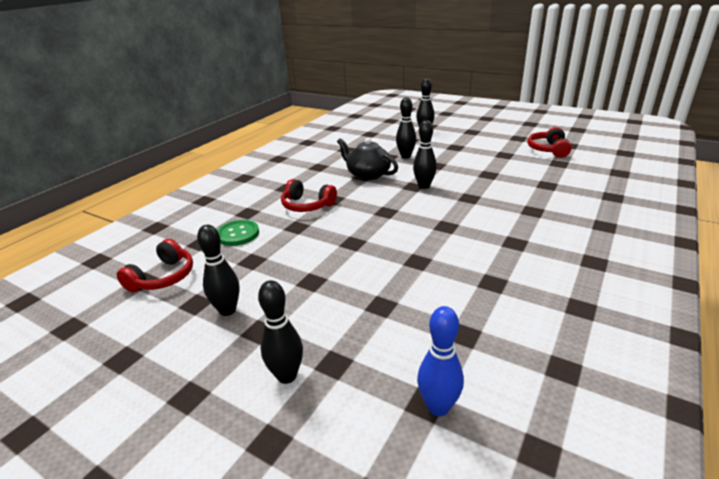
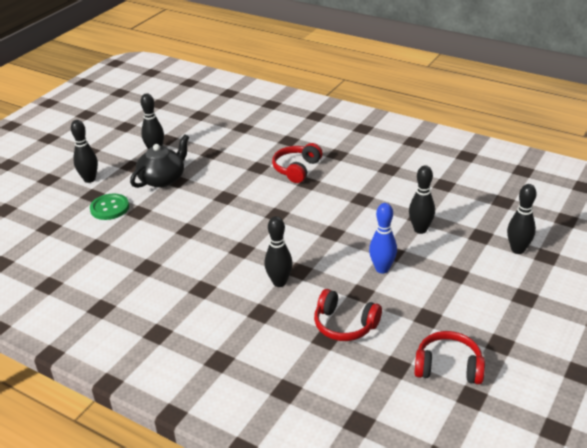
camera: 90 degrees right, 5 degrees up
red headphones [117,239,193,292] -> red headphones moved to [314,289,382,341]
green button [217,220,259,246] -> green button moved to [90,194,129,220]
black teapot [337,138,398,180] -> black teapot moved to [130,134,189,188]
black bowling pin [413,120,437,189] -> black bowling pin moved to [264,216,293,287]
blue bowling pin [417,306,464,416] -> blue bowling pin moved to [369,203,397,274]

